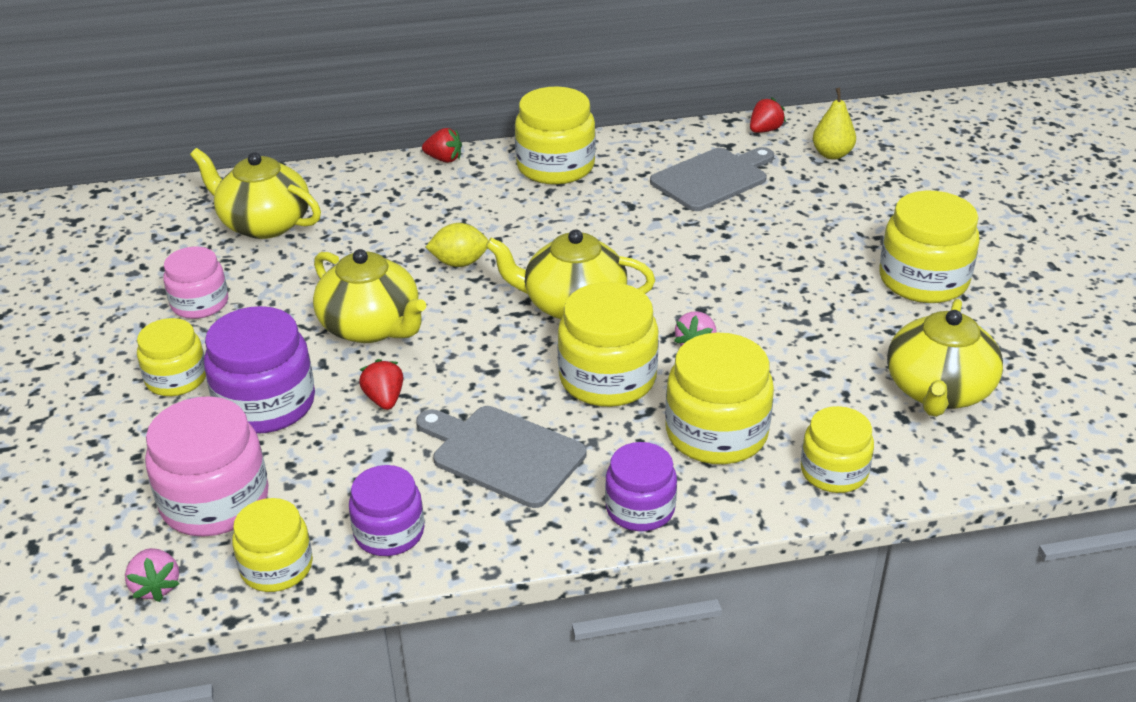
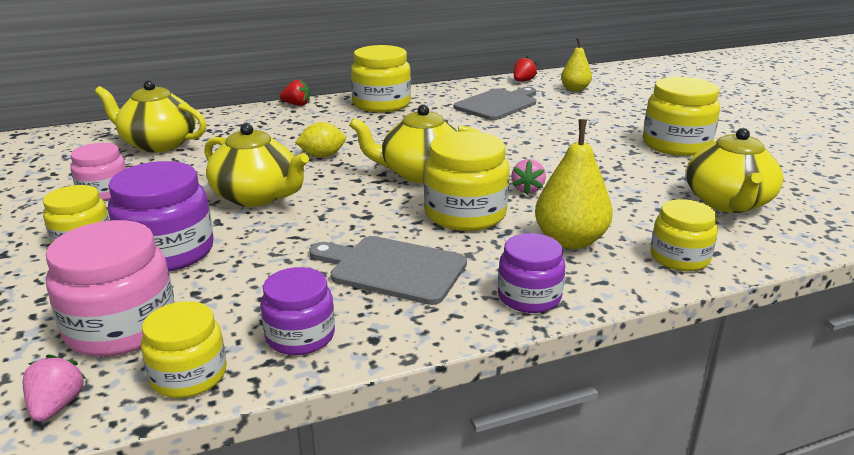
camera: 10 degrees left, 10 degrees down
pink strawberry [125,548,180,602] -> pink strawberry turned 150 degrees counterclockwise [23,354,86,422]
red strawberry [359,359,403,410] -> none
yellow jar [665,332,774,464] -> yellow pear [535,119,613,249]

